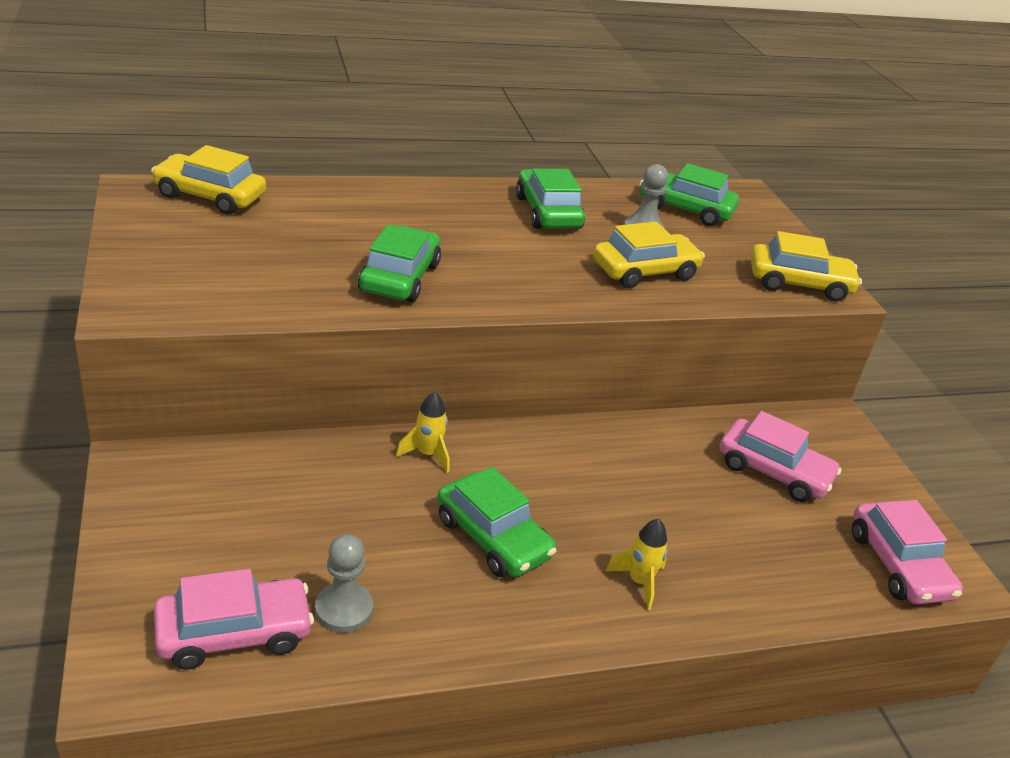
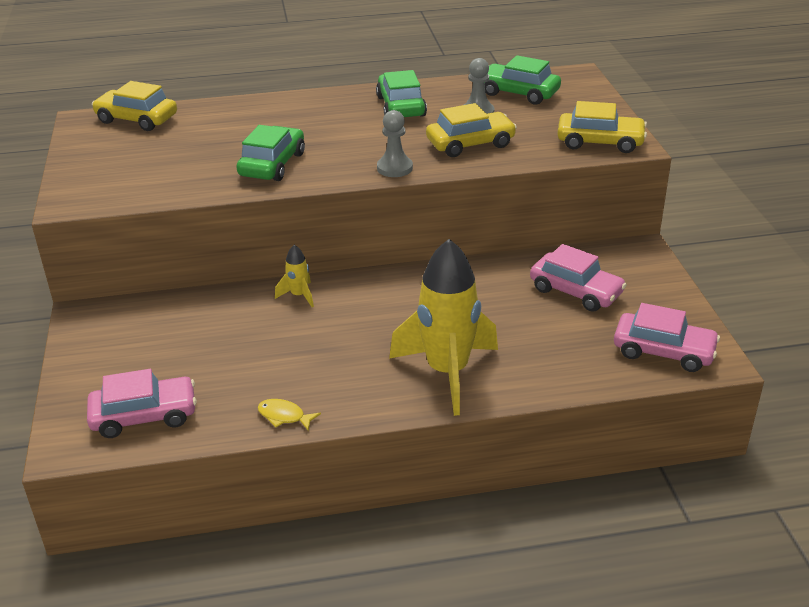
camera: 10 degrees right, 0 degrees up
grey pawn [315,534,373,633] -> grey pawn moved to [377,110,413,177]
green car [437,467,556,577] -> none
yellow rocket [605,519,668,610] -> yellow rocket [389,239,498,416], size x2.34
pink car [852,500,963,604] -> pink car turned 60 degrees counterclockwise [614,303,720,372]
none -> yellow fish [258,399,321,431]

